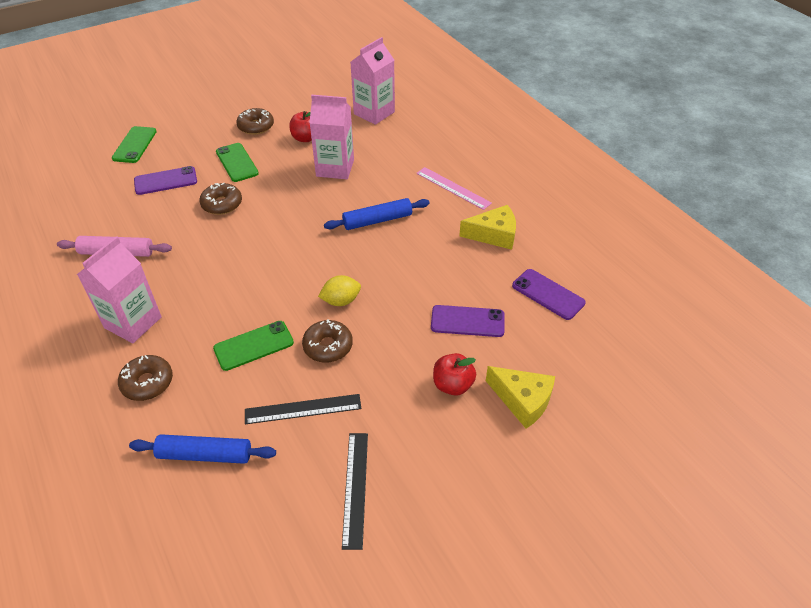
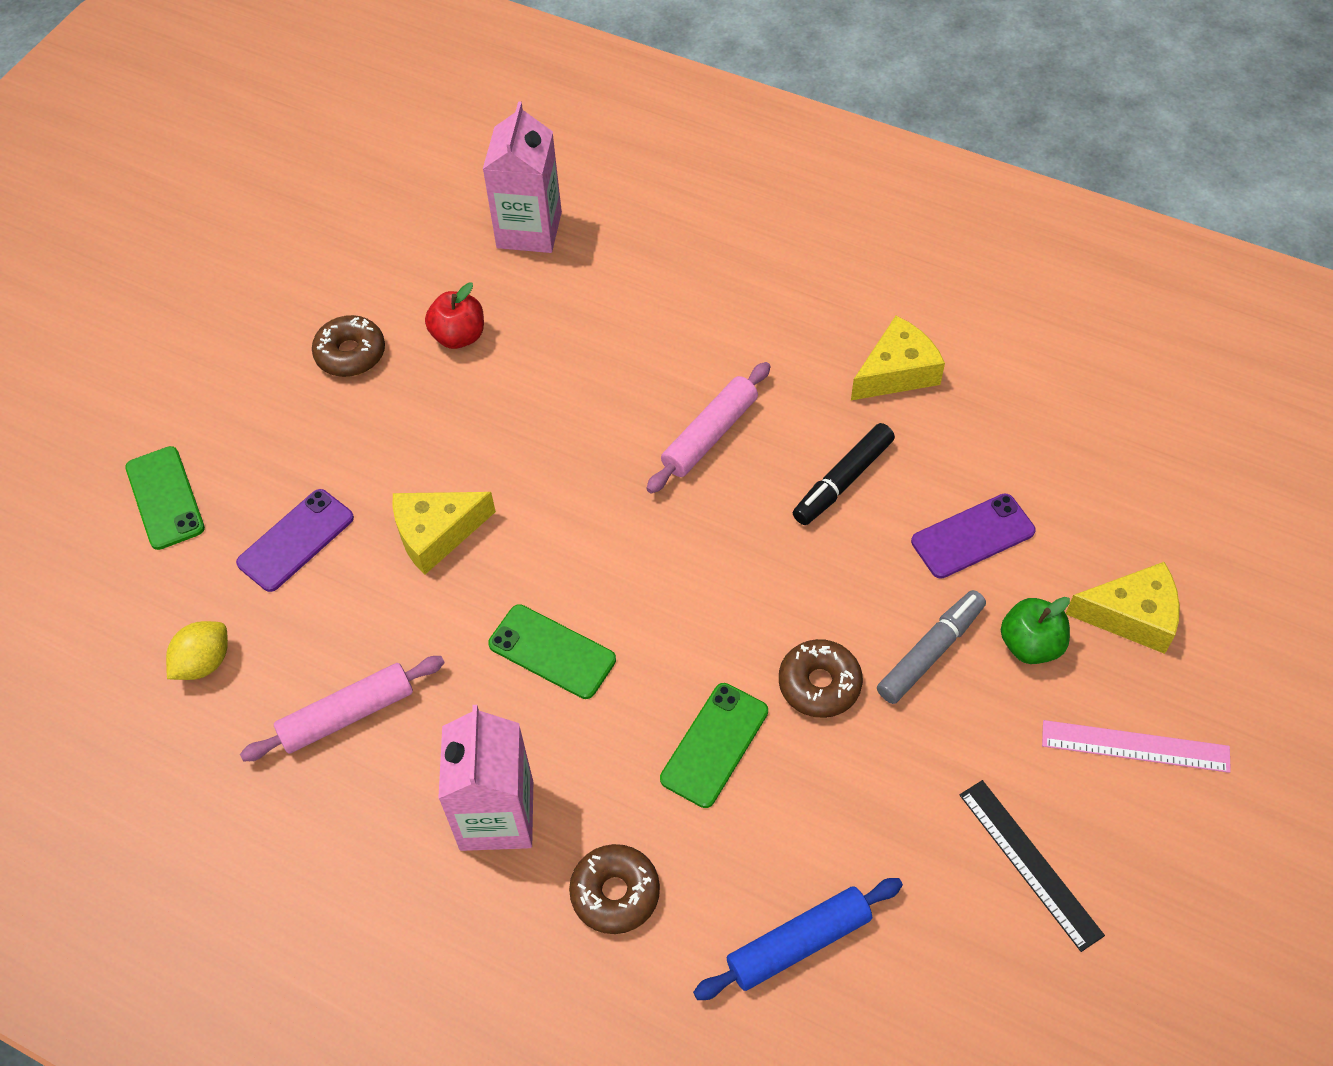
camera: 30 degrees left, 10 degrees up
brown donut [199,183,242,215] -> yellow cheese [393,492,496,575]
green phone [216,143,259,182] -> green phone moved to [488,604,616,699]
black ruler [245,394,361,424] -> none
pink carton [309,95,354,179] -> none
yellow lemon [318,275,361,306] -> yellow lemon moved to [166,621,228,680]
blue rolling pin [324,198,429,230] -> pink rolling pin [646,362,771,494]
pink ruler [416,167,492,210] -> pink ruler moved to [1042,720,1231,773]
red apple [433,353,476,396] -> green apple [1001,597,1070,664]
purple phone [512,269,586,320] -> none
none -> black marker [793,423,895,525]
none -> grey marker [877,590,986,704]

